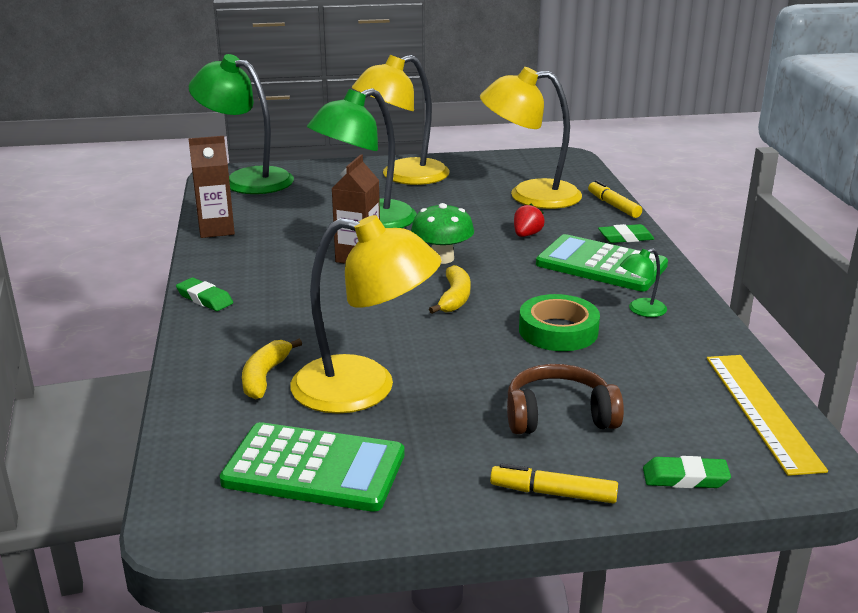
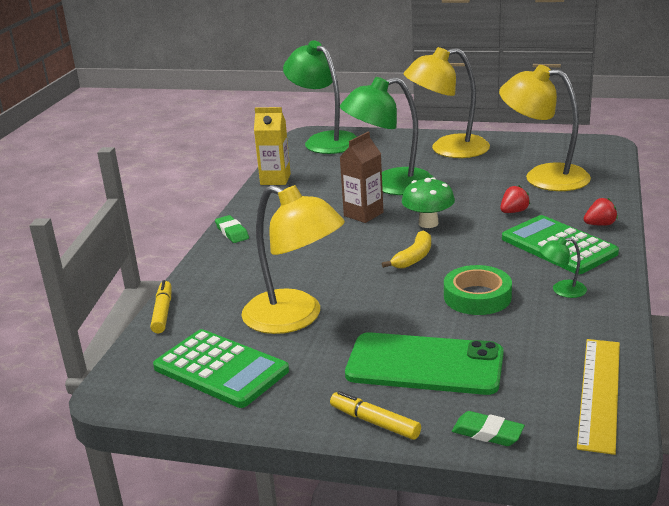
camera: 25 degrees right, 0 degrees up
brown carton [188,136,235,238] -> yellow carton [254,107,291,185]
yellow banana [242,339,302,399] -> none
brown headphones [507,364,624,434] -> green phone [345,332,504,395]
yellow marker [588,180,642,218] -> yellow marker moved to [150,280,171,333]
green eraser [598,224,654,243] -> red strawberry [584,198,618,226]

